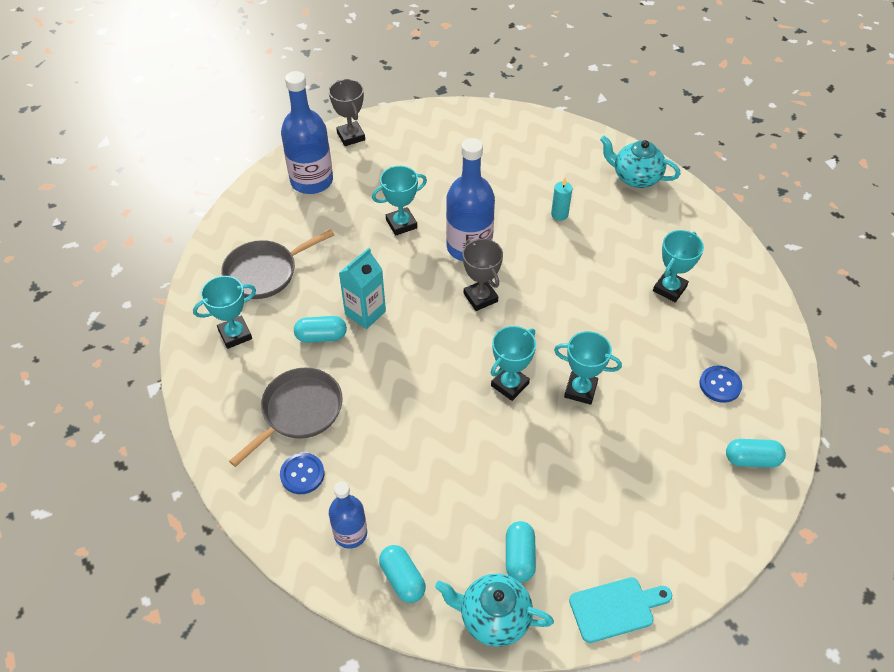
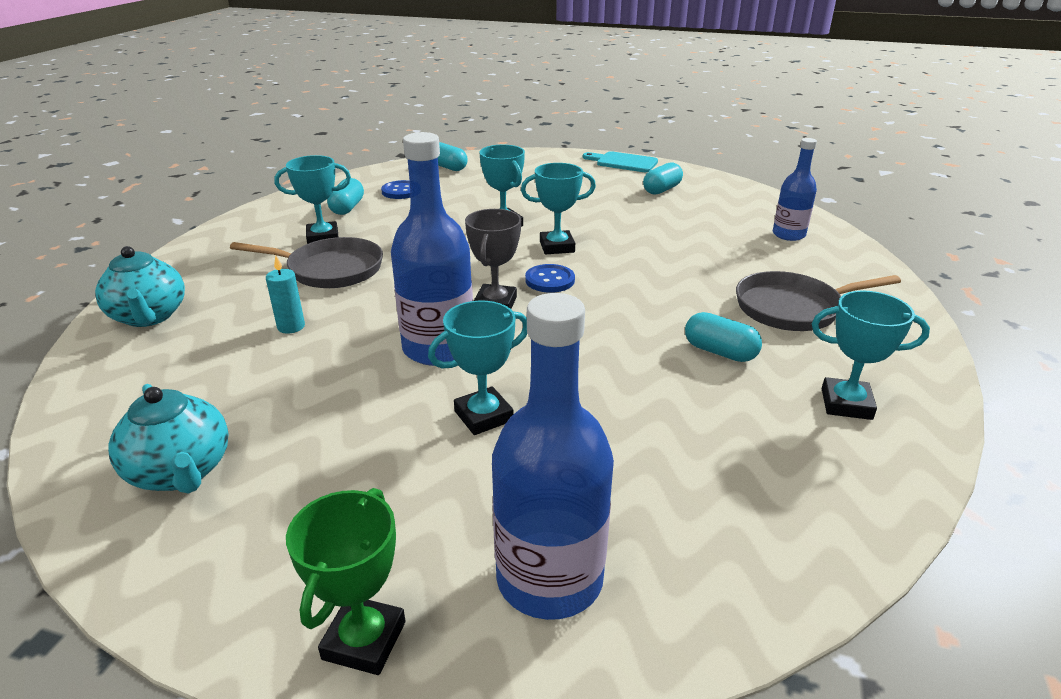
camera: 140 degrees left, 20 degrees down
grey pan [221,229,334,299] -> grey pan moved to [230,237,383,288]
blue button [280,453,324,494] -> blue button moved to [525,264,575,293]
grey trophy [329,79,365,146] -> green trophy [286,488,405,675]
turquoise carton [339,248,386,329] -> none
turquoise trophy [372,166,427,236] -> turquoise trophy turned 45 degrees counterclockwise [428,301,527,435]
turquoise capsule [379,545,426,603] -> turquoise capsule moved to [327,178,364,215]
turquoise teapot [435,573,554,647] -> turquoise teapot moved to [108,384,228,494]

